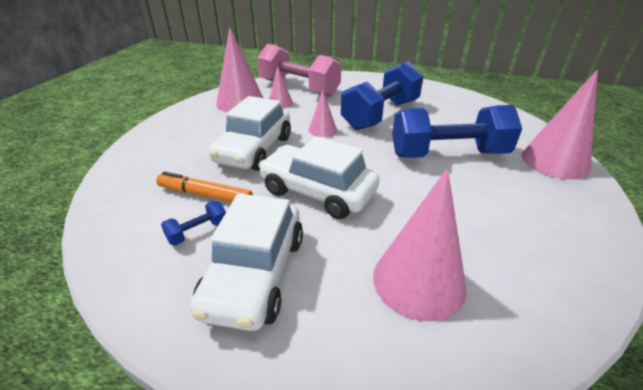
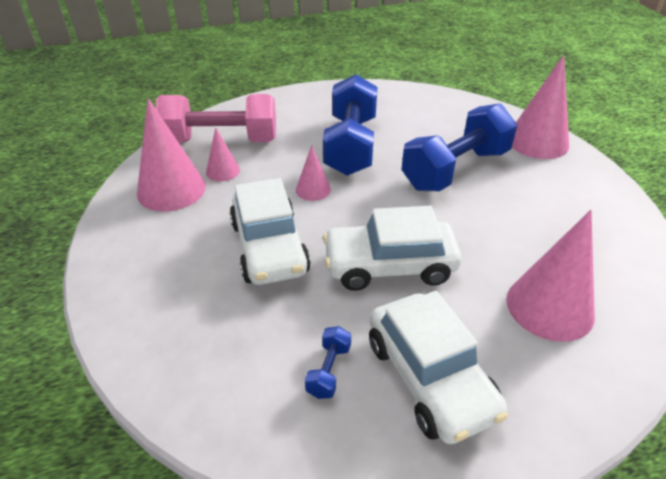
camera: 35 degrees left, 5 degrees up
orange marker [156,172,253,203] -> none

